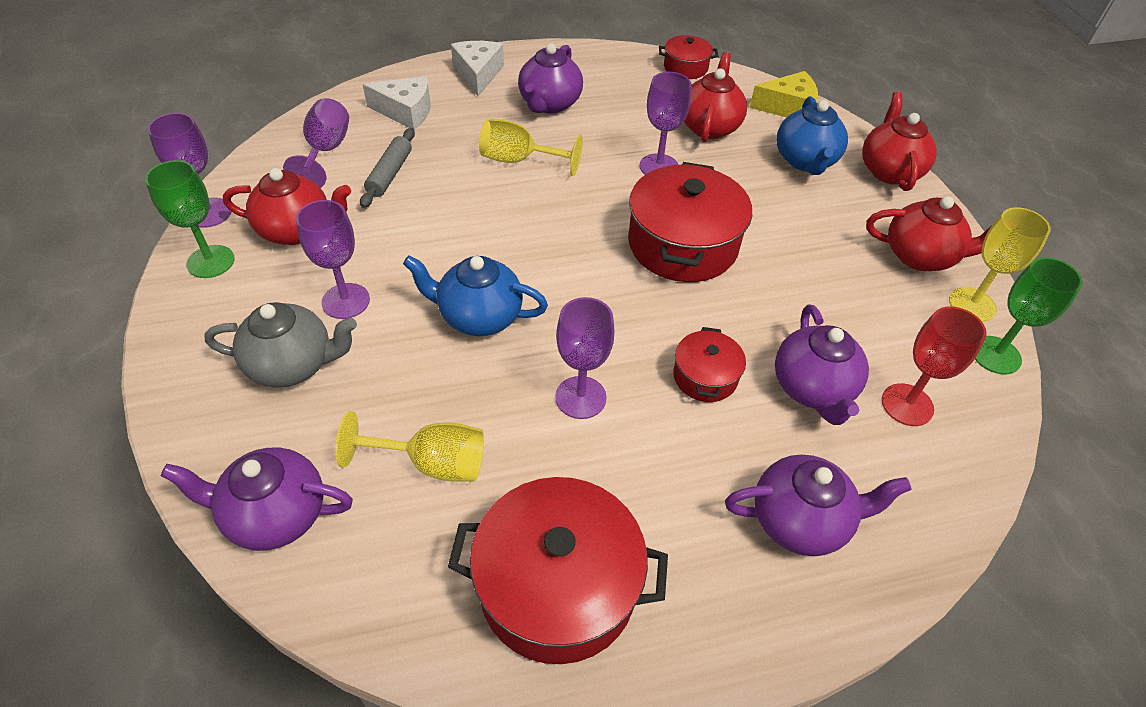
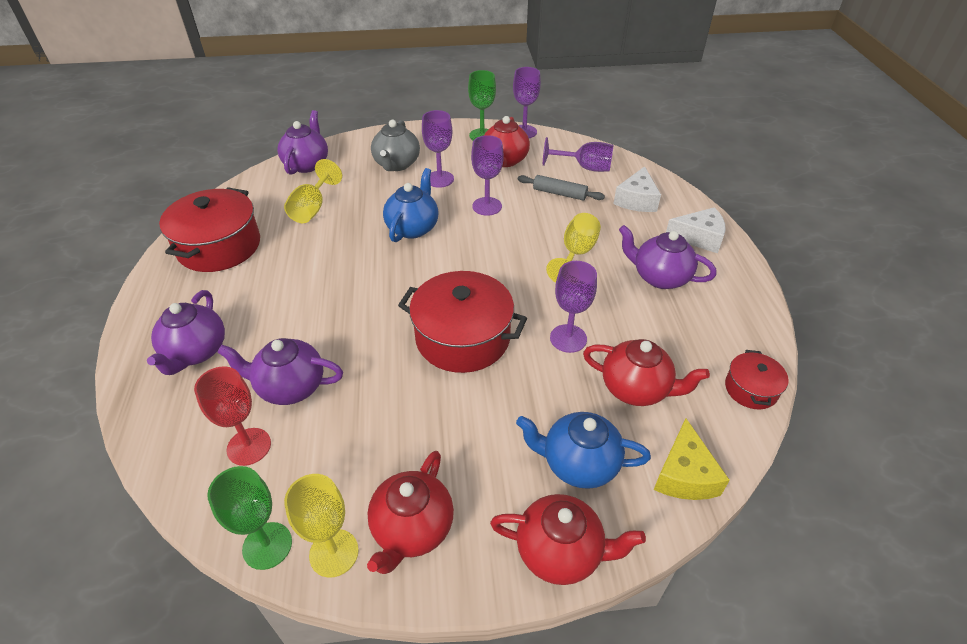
camera: 100 degrees right, 5 degrees down
purple goblet [555,297,614,419] -> purple goblet moved to [471,135,504,216]
red pot [673,327,746,402] -> none

